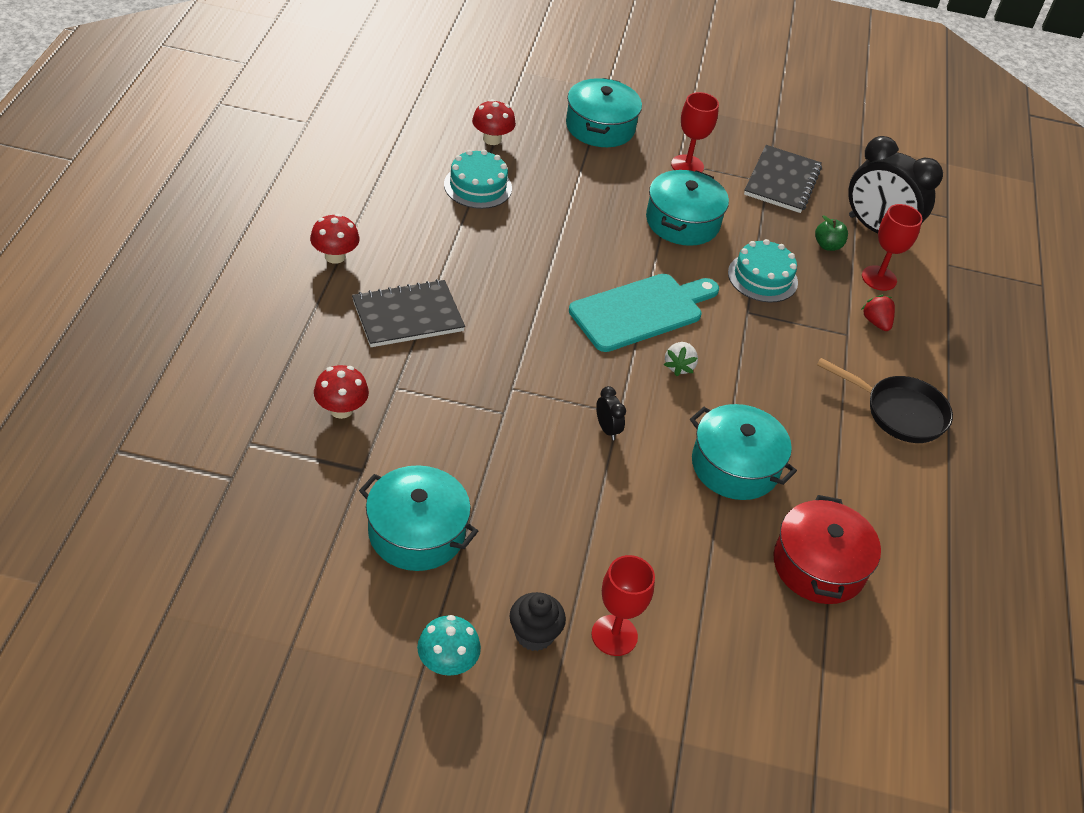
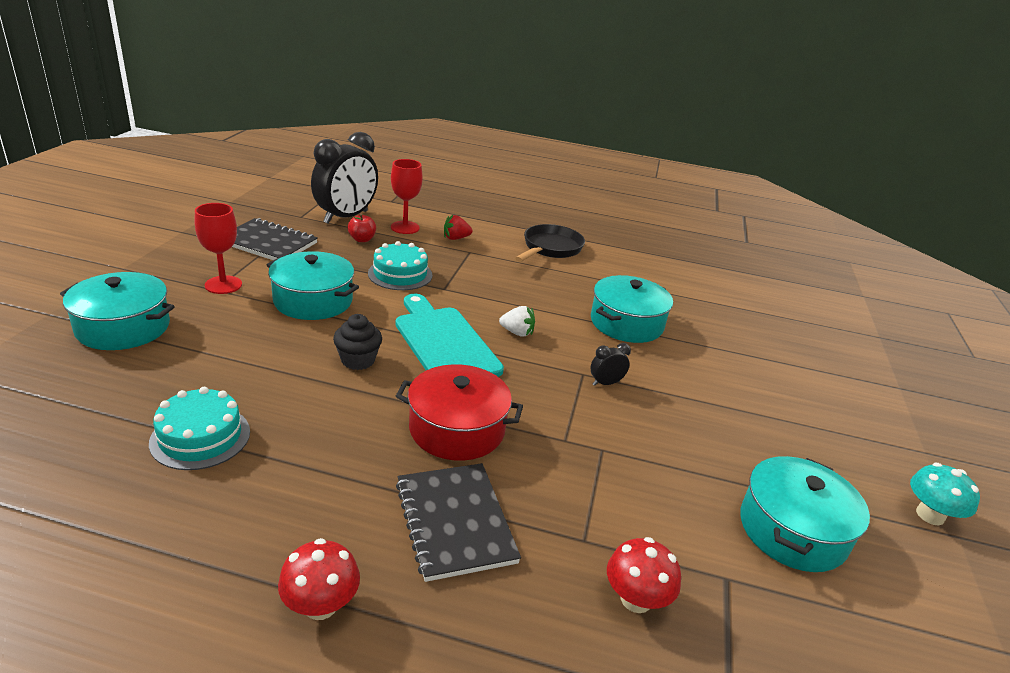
camera: 85 degrees left, 15 degrees down
red mushroom [472,99,516,145] -> none
black cupcake [510,592,566,651] -> black cupcake moved to [333,314,382,370]
red goblet [591,555,655,656] -> none
red pot [773,495,881,604] -> red pot moved to [396,364,523,461]
green apple [815,216,848,251] -> red apple [348,214,376,242]

